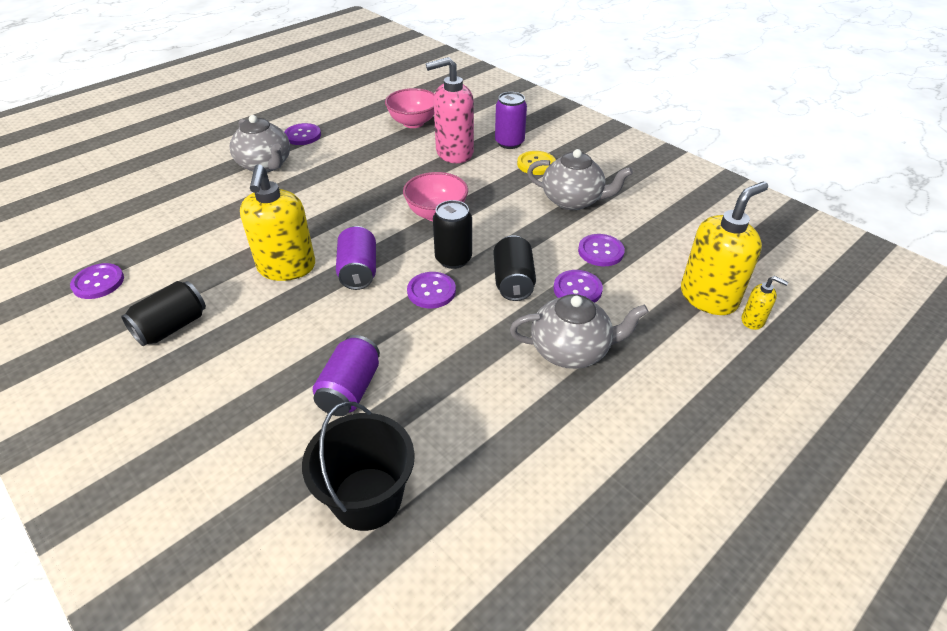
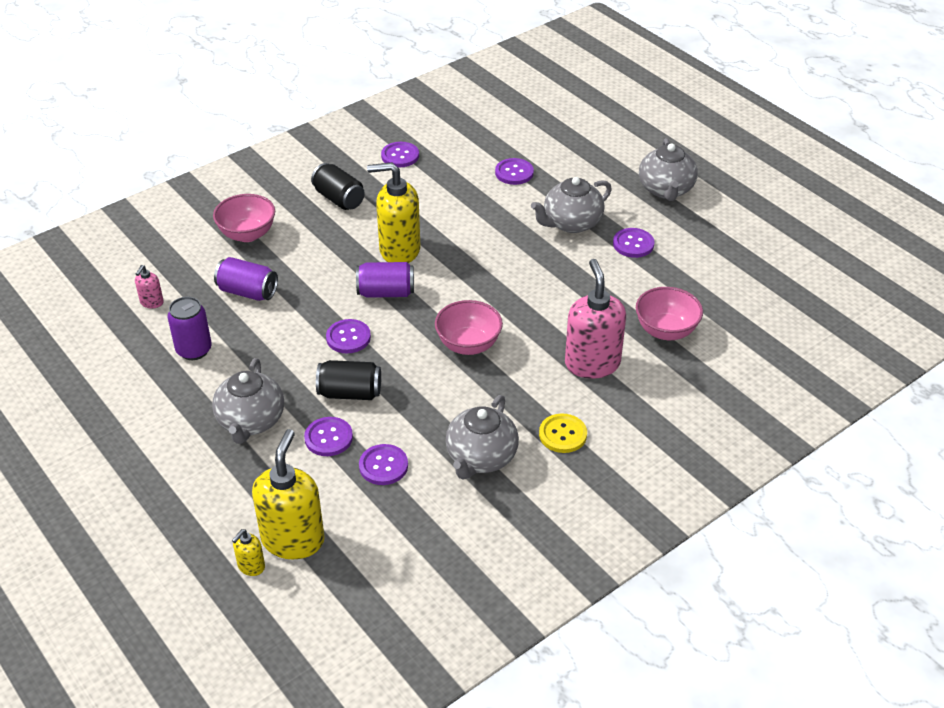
camera: 95 degrees right, 0 degrees up
black bucket [302,401,415,531] -> pink soap dispenser [135,265,164,309]
black can [433,200,472,269] -> none
purple can [495,92,527,149] -> purple can moved to [168,297,212,360]
yellow soap dispenser [681,182,768,315] -> yellow soap dispenser turned 135 degrees counterclockwise [252,429,325,559]
none -> pink bowl [213,194,275,242]
none -> purple button [495,158,534,185]
none -> grey teapot [639,138,698,201]

